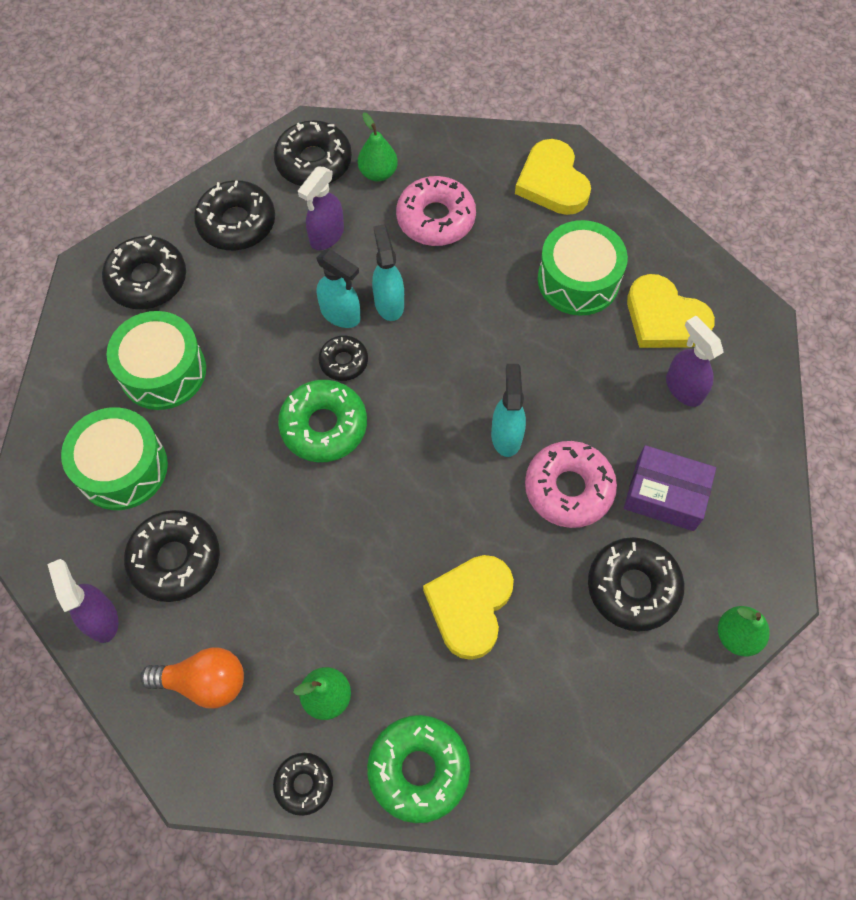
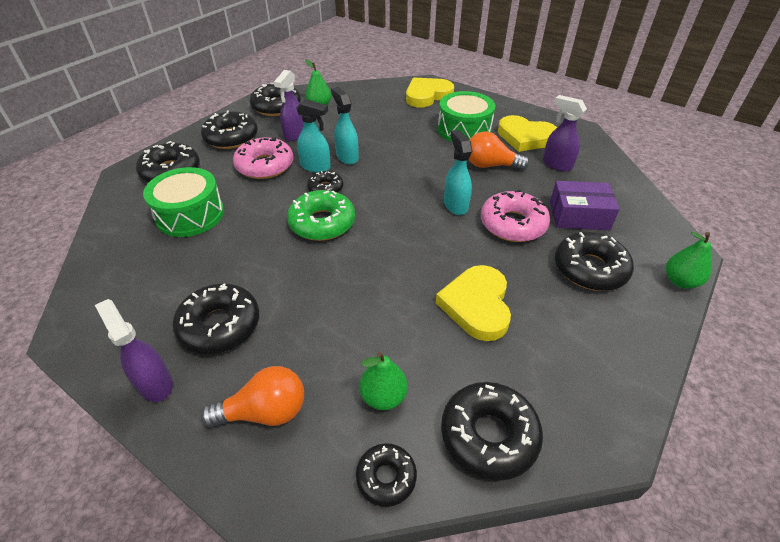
camera: 15 degrees left, 20 degrees down
green drum [61,407,168,510] -> none
green donut [367,715,470,823] -> black donut [441,382,543,481]
pink donut [396,176,476,246] -> pink donut moved to [233,137,293,179]
yellow heart [515,139,591,215] -> yellow heart turned 90 degrees clockwise [406,78,454,108]
none -> orange light bulb [469,132,529,170]

